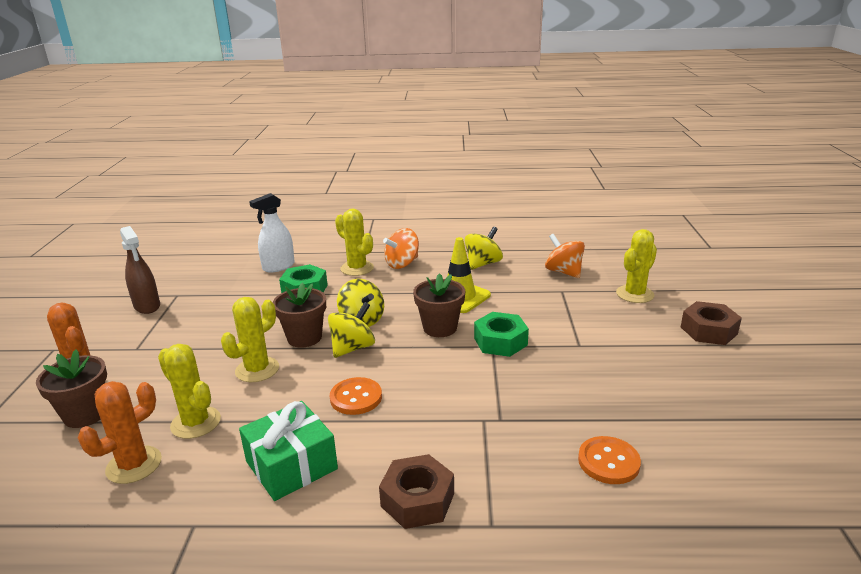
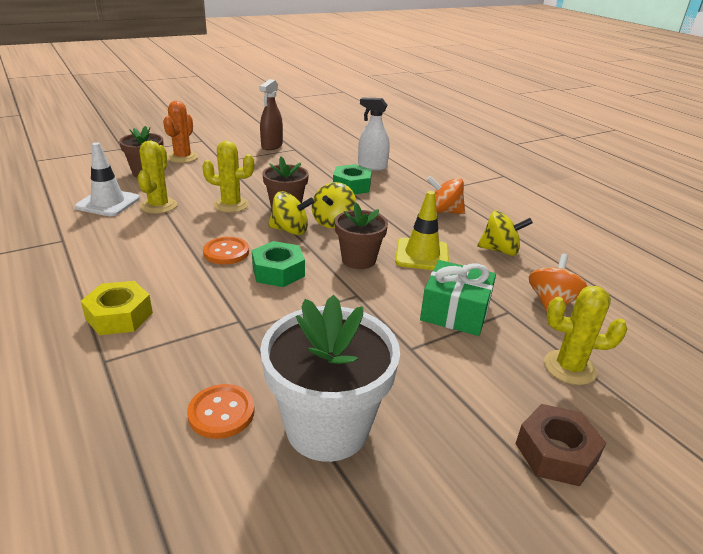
camera: 55 degrees right, 5 degrees up
orange cactus [78,381,162,484] -> white traffic cone [75,142,140,216]
green gift [239,401,338,501] -> green gift moved to [420,260,496,336]
yellow cactus [335,209,374,276] -> none
brown nut [379,454,454,529] -> yellow nut [81,281,153,335]
green nut [474,312,529,357] -> green nut moved to [252,241,305,287]
none -> white flower pot [260,295,400,462]

